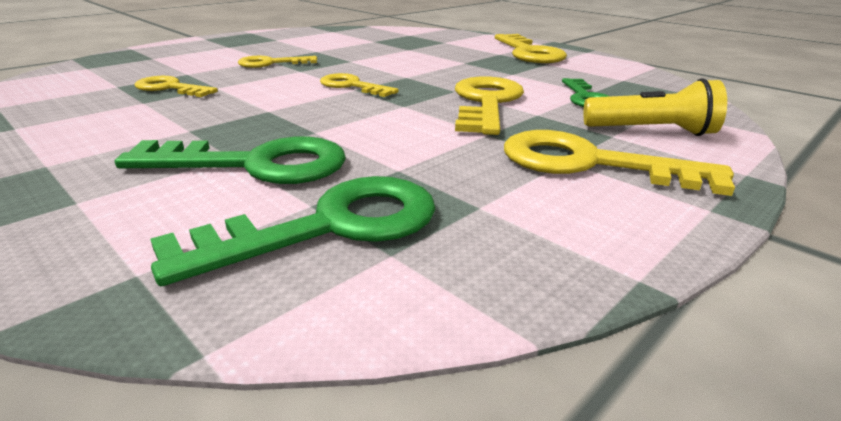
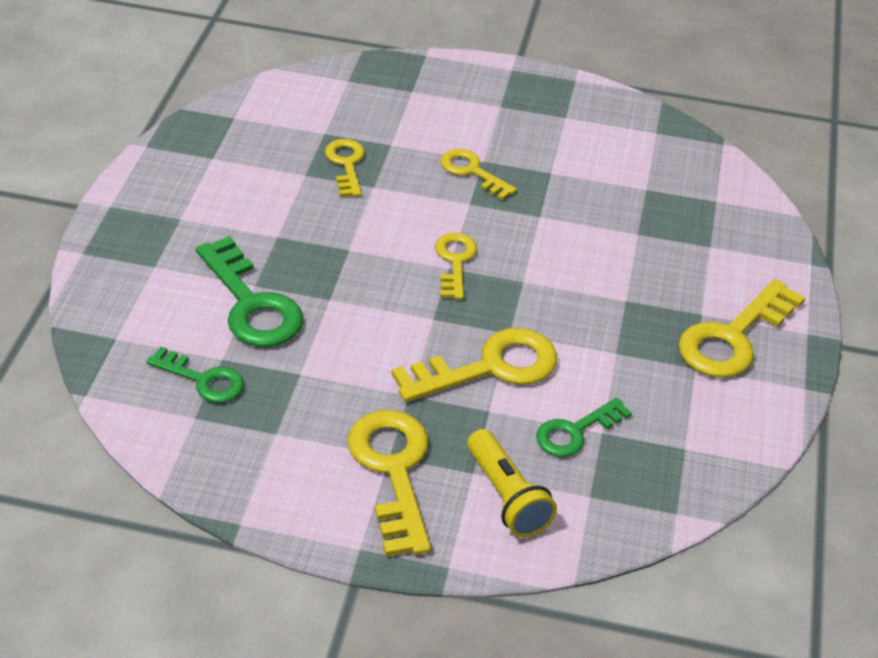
camera: 55 degrees right, 15 degrees up
green key [150,176,436,286] -> green key [147,347,244,403], size x0.60

